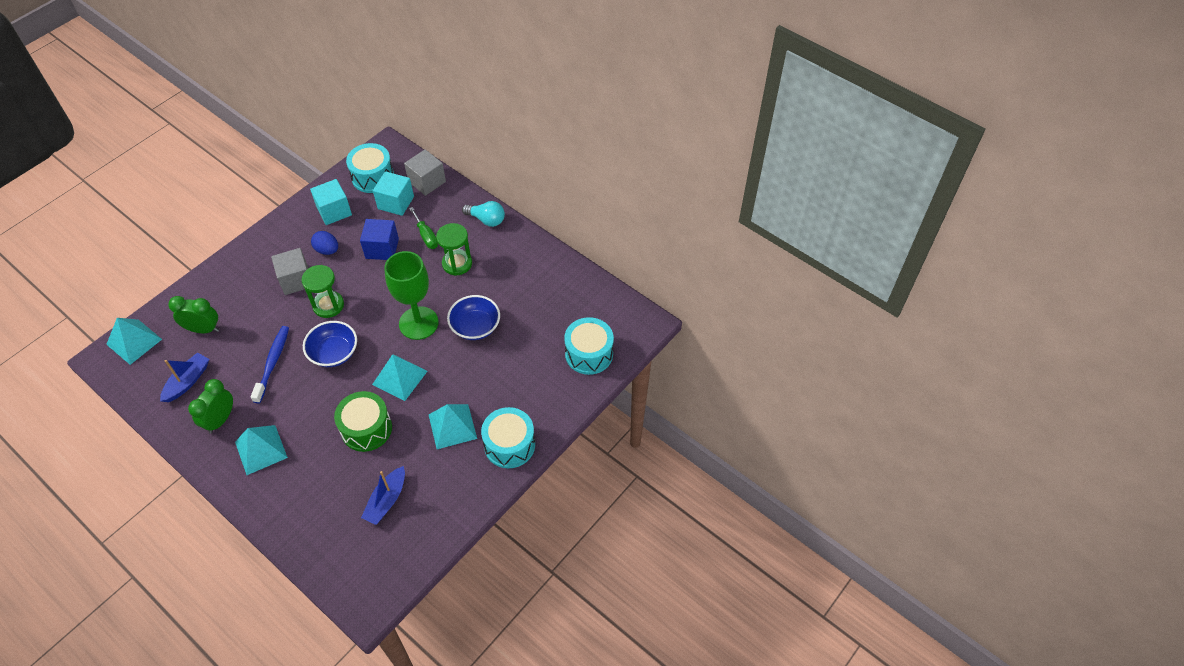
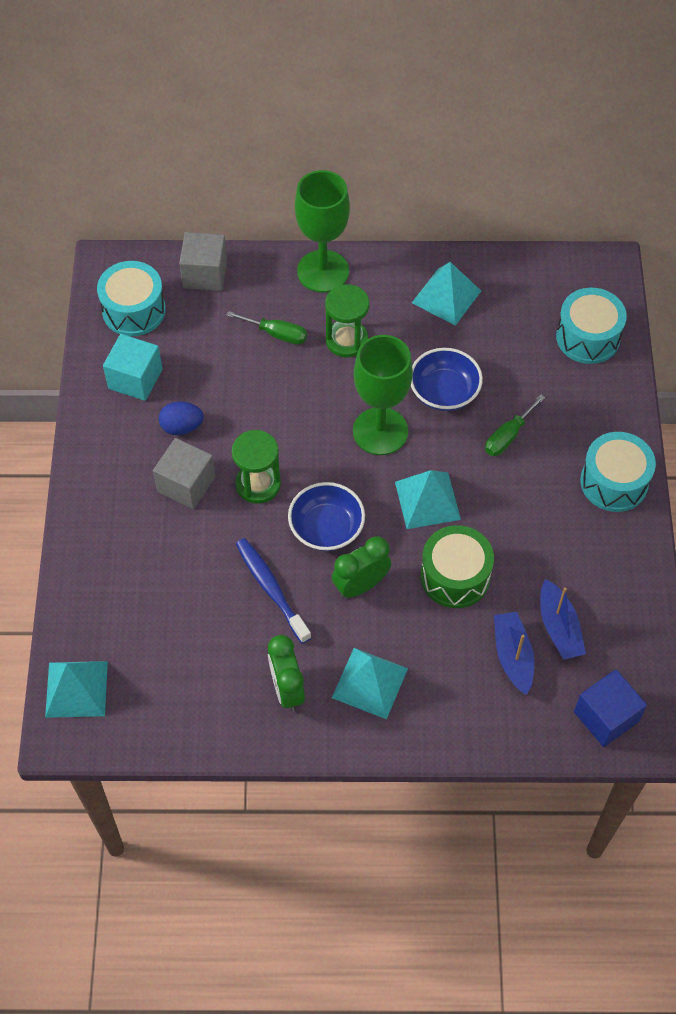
camera: 40 degrees left, 5 degrees up
blue boat [160,352,209,402] -> blue boat moved to [494,612,534,695]
green clock [168,296,219,333] -> green clock moved to [332,536,391,598]
blue cube [360,219,399,260] -> blue cube moved to [574,669,647,747]
turquoise cube [373,171,414,216] -> none
turquoise pyramid [429,404,477,449] -> turquoise pyramid moved to [412,262,481,326]
turquoise light bulb [462,201,505,227] -> green goblet [295,170,350,293]
none -> green screwdriver [485,394,545,456]

